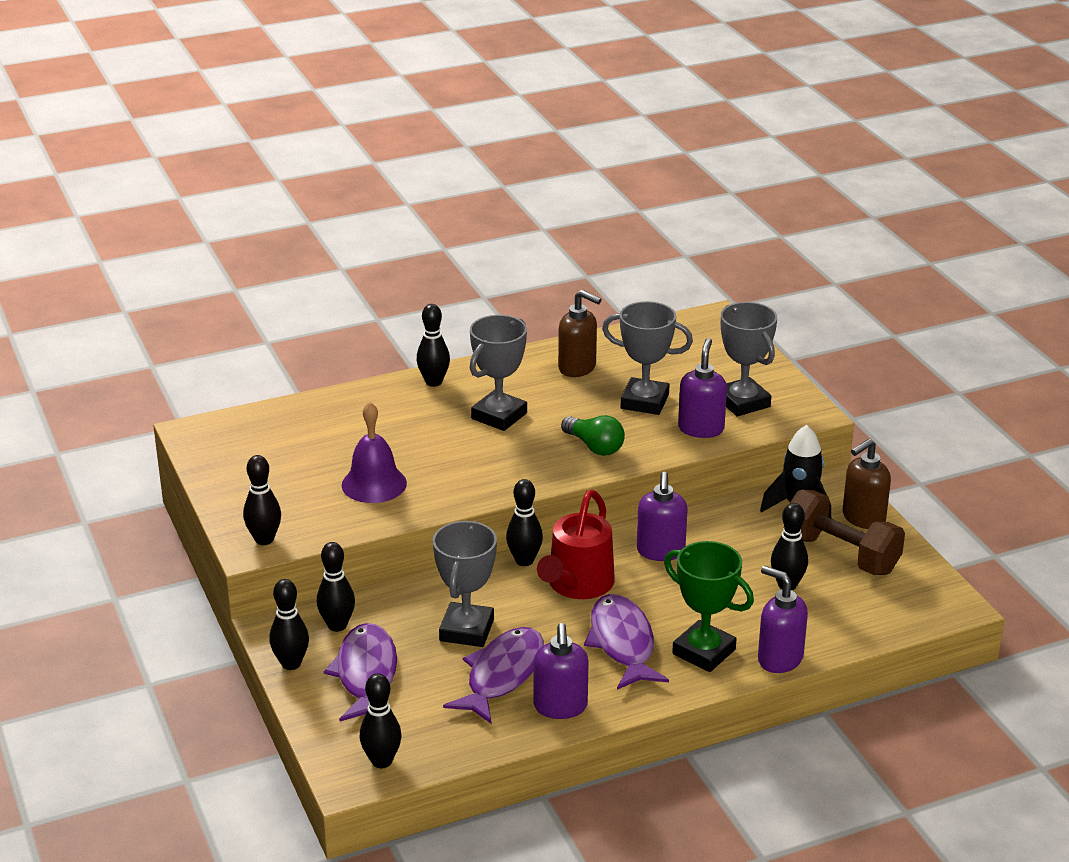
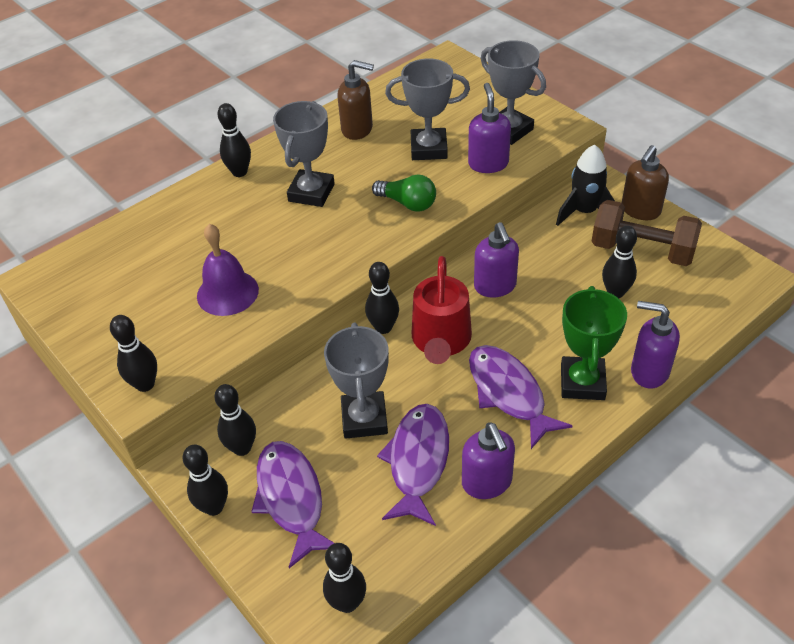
camera: 15 degrees left, 15 degrees up
green trophy [664,541,754,672] -> green trophy turned 75 degrees clockwise [561,286,627,400]

